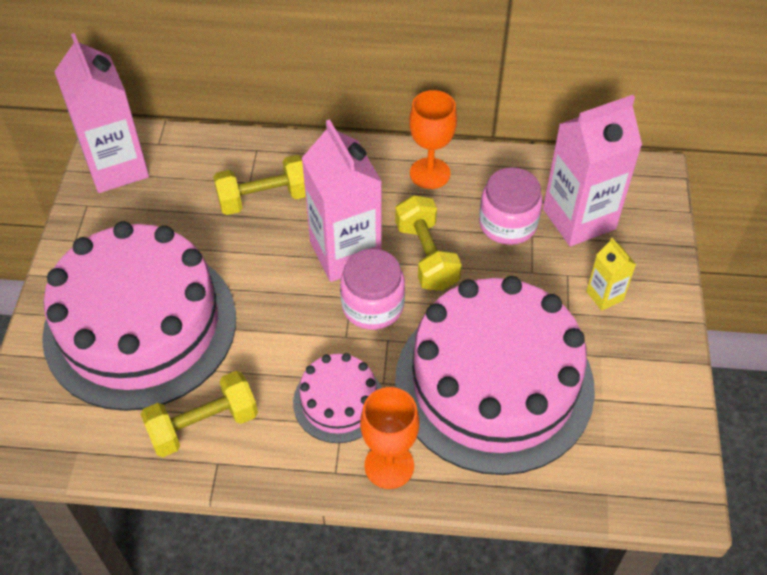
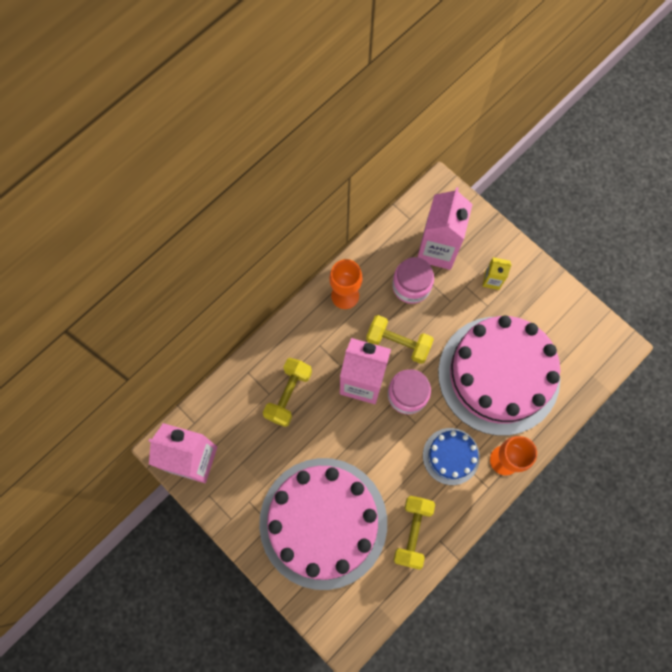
camera: 50 degrees left, 20 degrees up
pink cake [293,353,382,443] -> blue cake [423,428,480,485]

